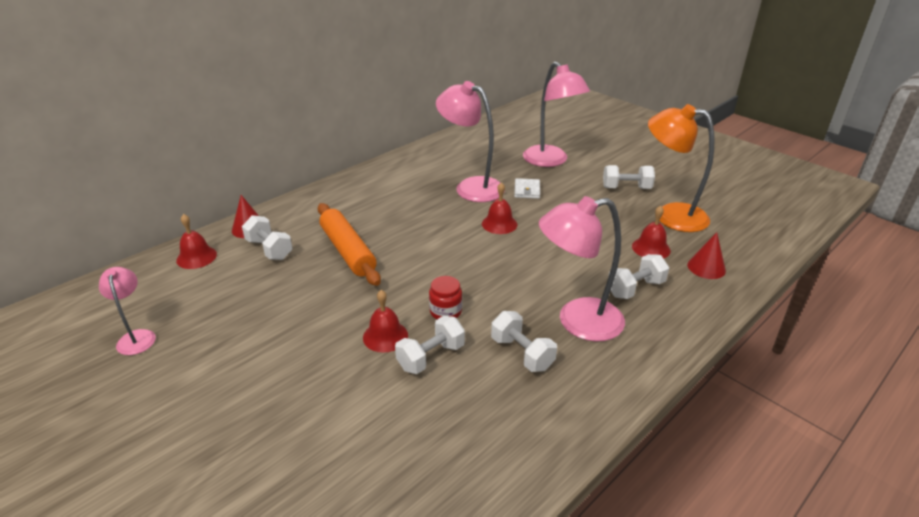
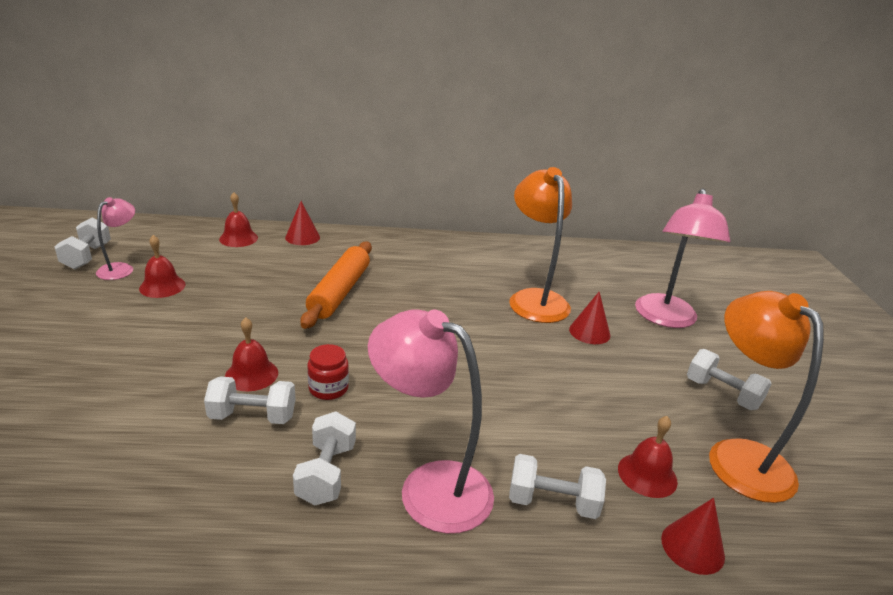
camera: 40 degrees right, 5 degrees down
white dumbbell [242,215,293,260] -> white dumbbell moved to [55,217,111,269]
pink lamp [436,81,505,202] -> orange lamp [509,167,572,323]
red bell [482,182,517,234] -> red bell moved to [139,235,186,298]
white wallet [514,178,540,199] -> red cone [569,292,610,344]

